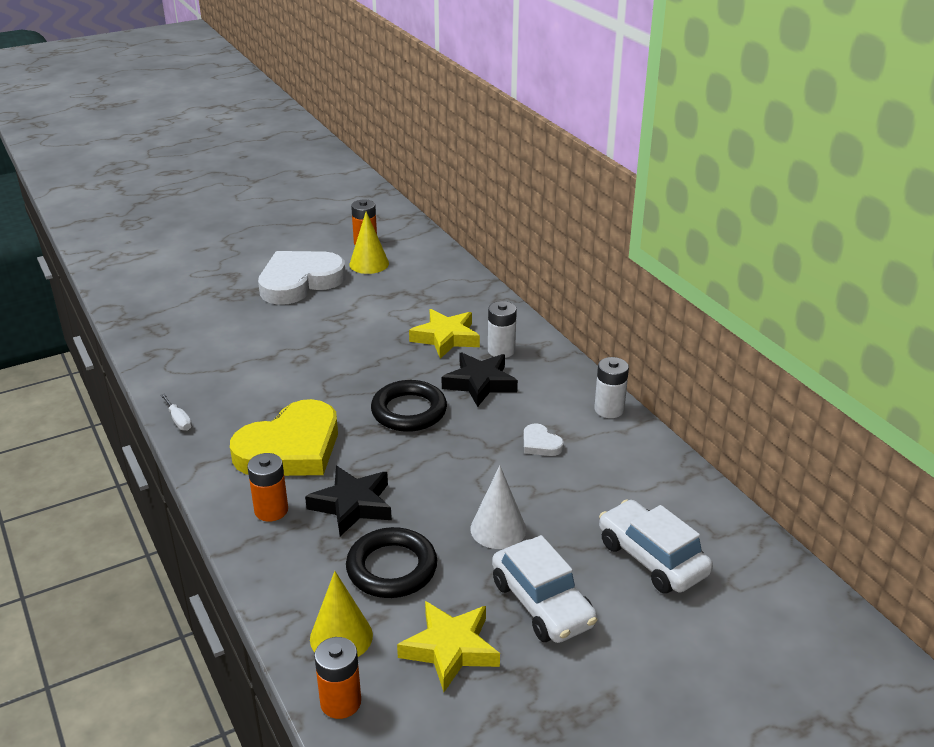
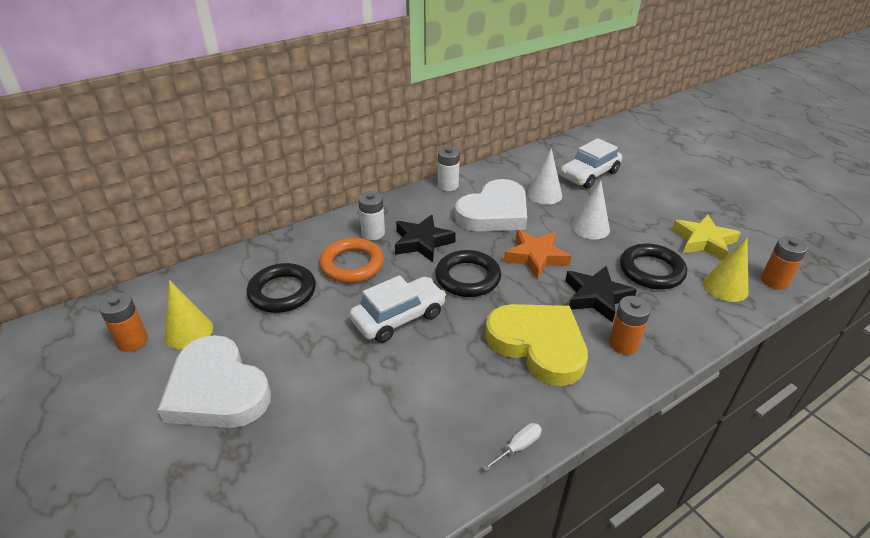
camera: 95 degrees left, 5 degrees up
yellow star [409,309,480,359] -> orange ring [319,238,384,283]
white car [492,535,597,643] -> white car moved to [350,275,446,343]
white heart [524,423,564,456] -> white heart [455,179,527,231], size x2.44
none -> black ring [247,263,316,313]
none -> orange star [504,230,571,279]
none -> white cone [527,148,562,205]

